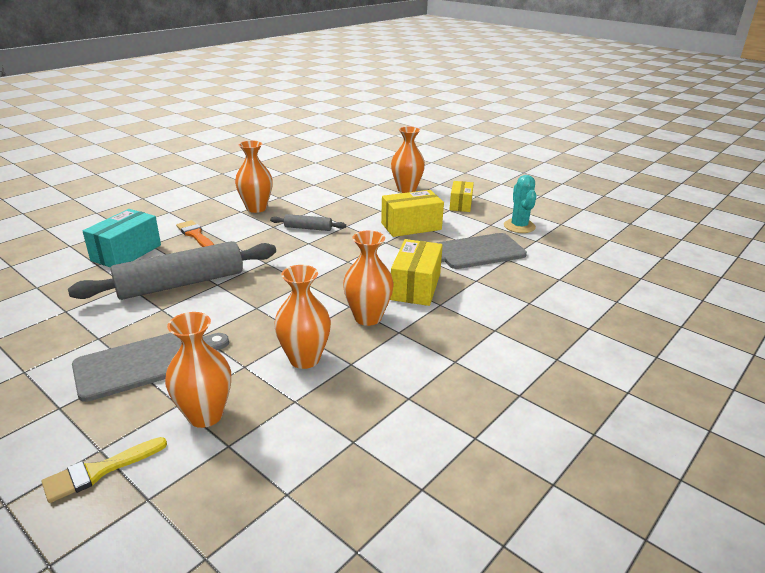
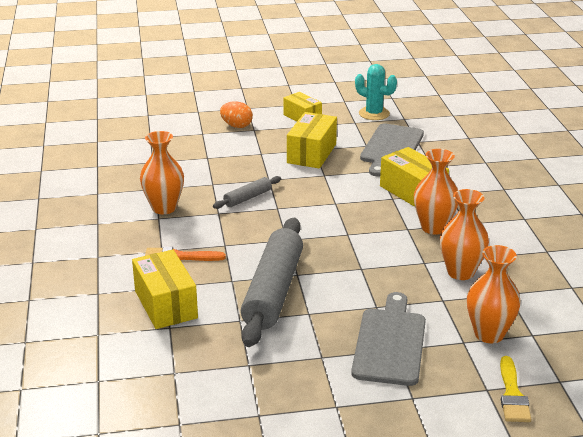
camera: 50 degrees left, 0 degrees up
turquoise box [83,209,161,268] -> yellow box [132,250,198,329]
orange vase [391,126,425,193] -> orange egg [220,101,253,128]

